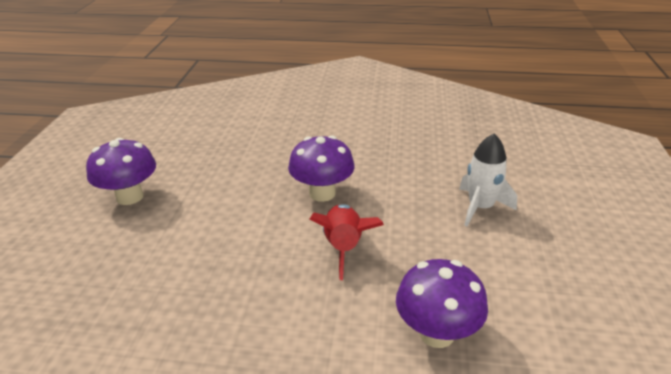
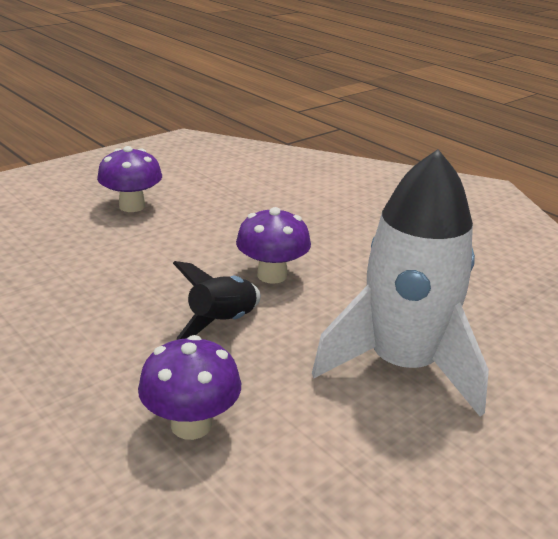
camera: 40 degrees right, 5 degrees down
red rocket [309,204,384,280] -> black rocket [173,261,261,340]
white rocket [459,134,517,227] -> white rocket [312,149,489,417], size x2.05

